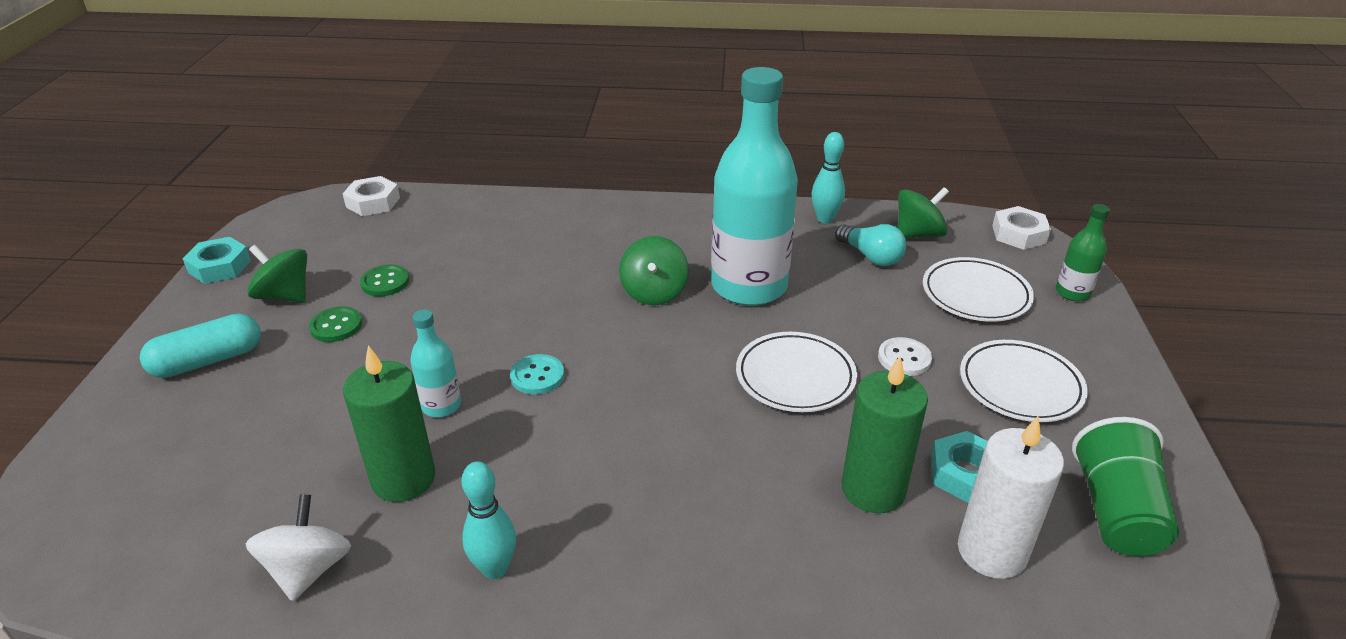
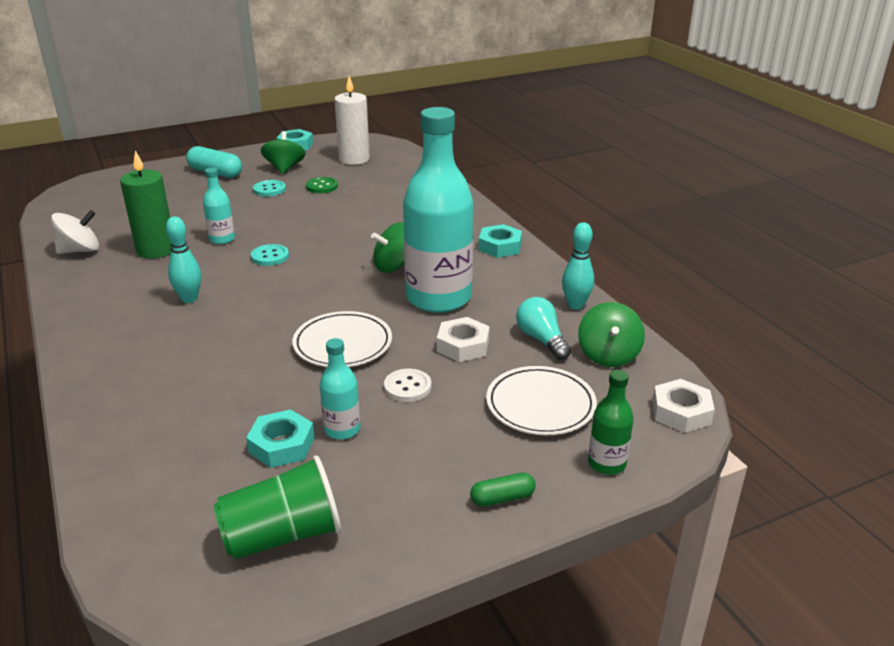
camera: 60 degrees right, 5 degrees down
green button [309,306,362,342] -> turquoise button [253,180,286,197]
white nut [343,176,400,216] -> white nut moved to [437,317,490,362]
turquoise bowling pin [462,461,516,579] -> turquoise bowling pin moved to [166,216,201,303]
turquoise light bulb [835,224,906,266] -> turquoise light bulb turned 135 degrees clockwise [516,297,571,360]
green candle [842,356,928,513] -> none
green spinning top [898,187,949,238] -> green spinning top turned 60 degrees clockwise [578,302,645,367]
white candle [958,416,1064,579] -> white candle moved to [334,76,370,165]
white plate [960,340,1088,422] -> none
none -> turquoise bottle [320,338,360,440]
none -> green capsule [470,473,536,507]
none -> turquoise nut [479,224,522,258]

